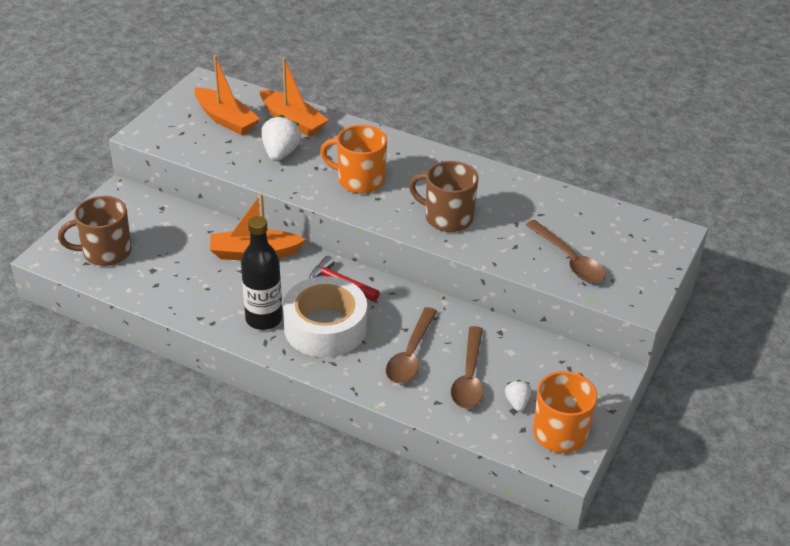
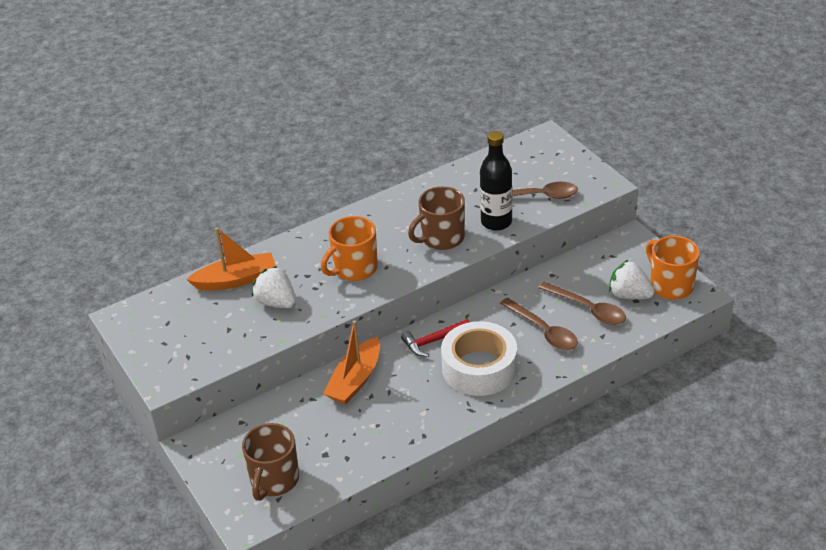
camera: 55 degrees left, 0 degrees up
orange boat [194,55,260,135] -> none
black bottle [241,216,282,330] -> black bottle moved to [480,131,512,231]
white strawberry [505,380,532,412] -> white strawberry [609,260,655,299], size x1.77

